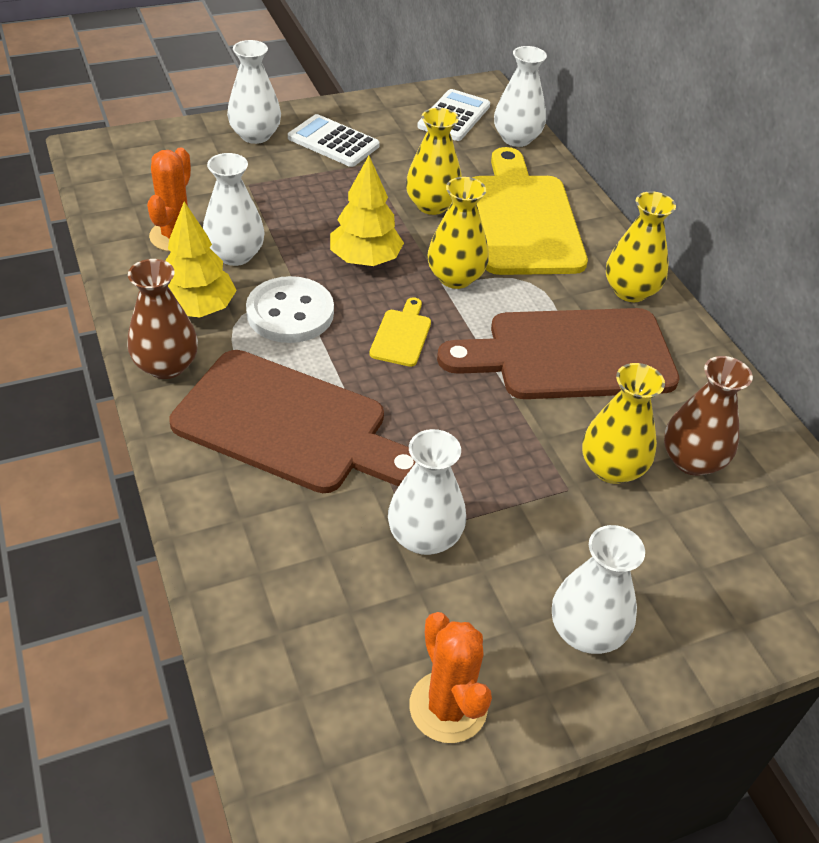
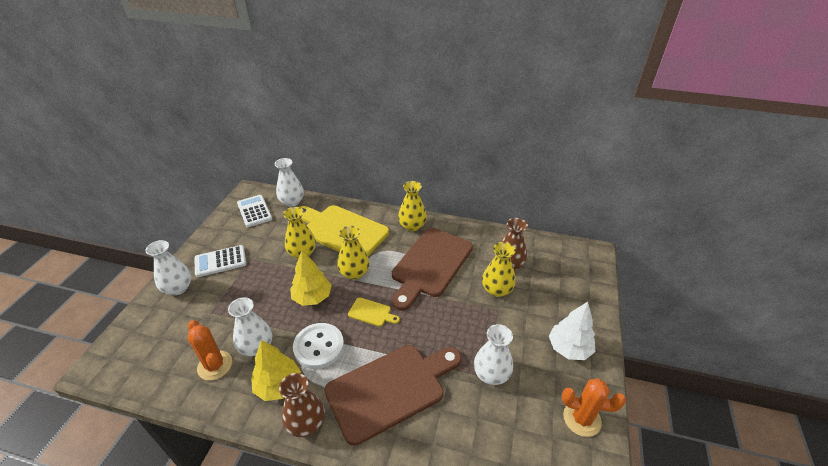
camera: 50 degrees left, 5 degrees down
yellow cutting board [369,297,431,367] -> yellow cutting board turned 150 degrees clockwise [348,297,400,327]
white vase [552,525,645,654] -> white tree [549,302,595,360]

